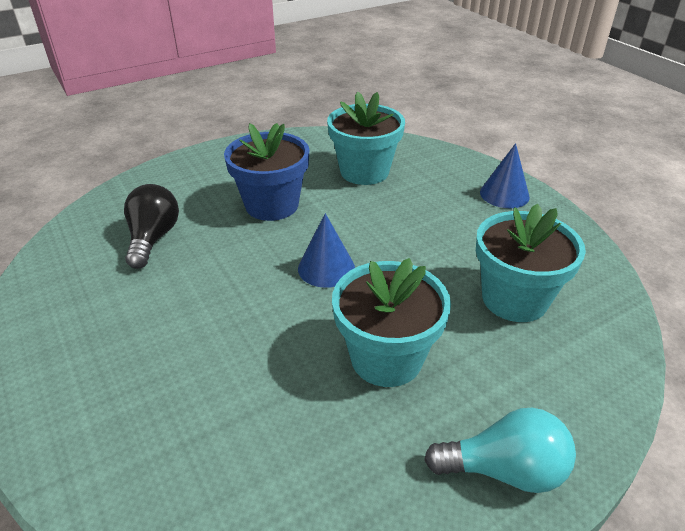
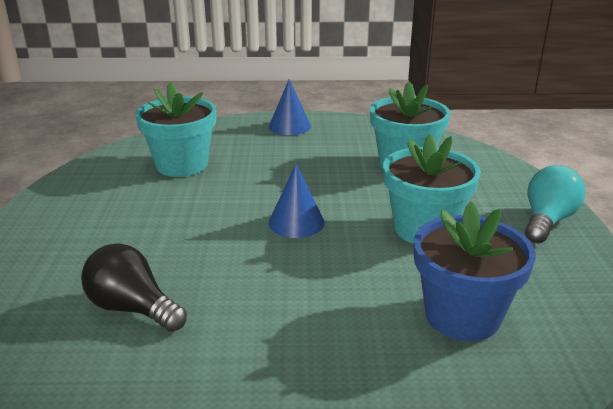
camera: 60 degrees left, 10 degrees down
blue flower pot [224,123,309,221] -> blue flower pot moved to [414,202,536,341]

